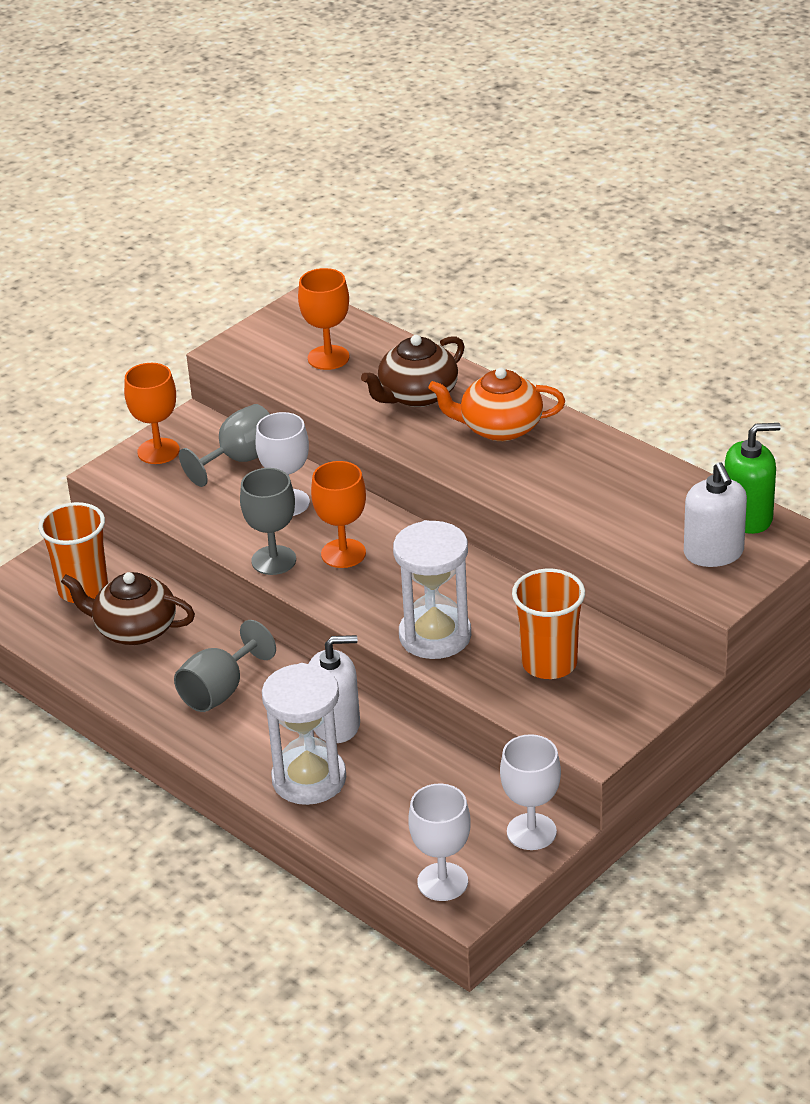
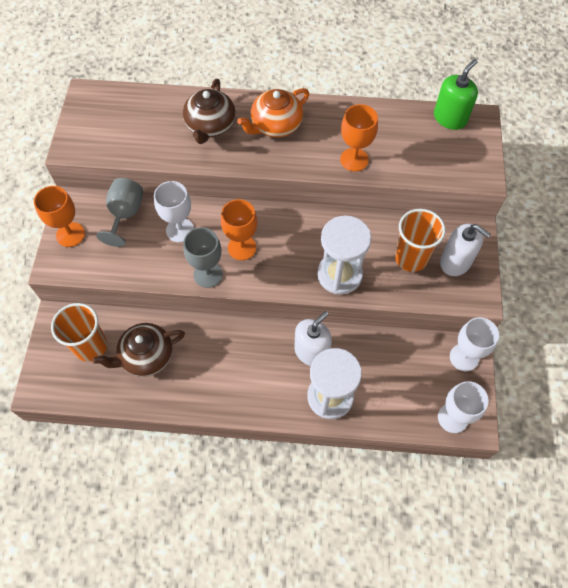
camera: 40 degrees left, 25 degrees up
grey goblet [174,620,276,712] -> none
orange goblet [298,268,350,370] -> orange goblet moved to [340,104,378,172]
white soap dispenser [684,462,747,567] -> white soap dispenser moved to [440,224,491,276]

